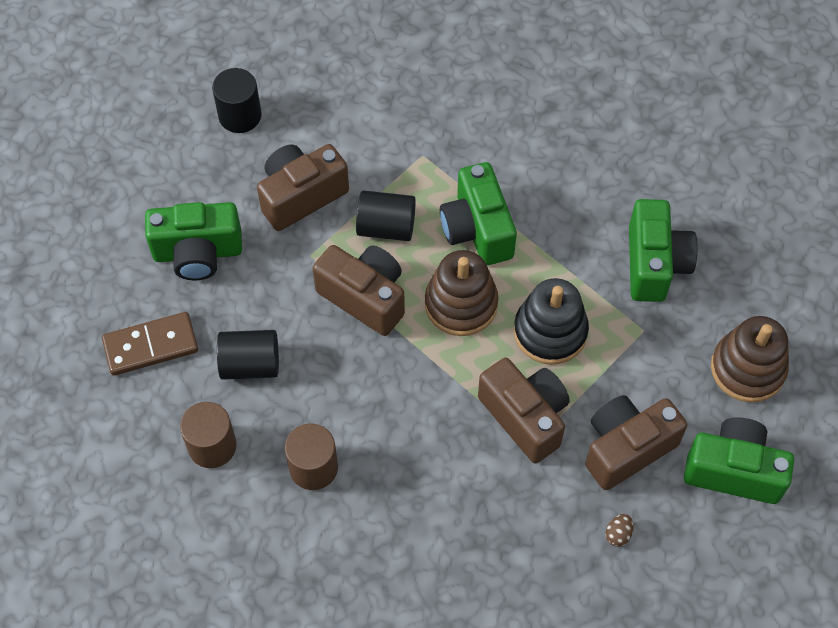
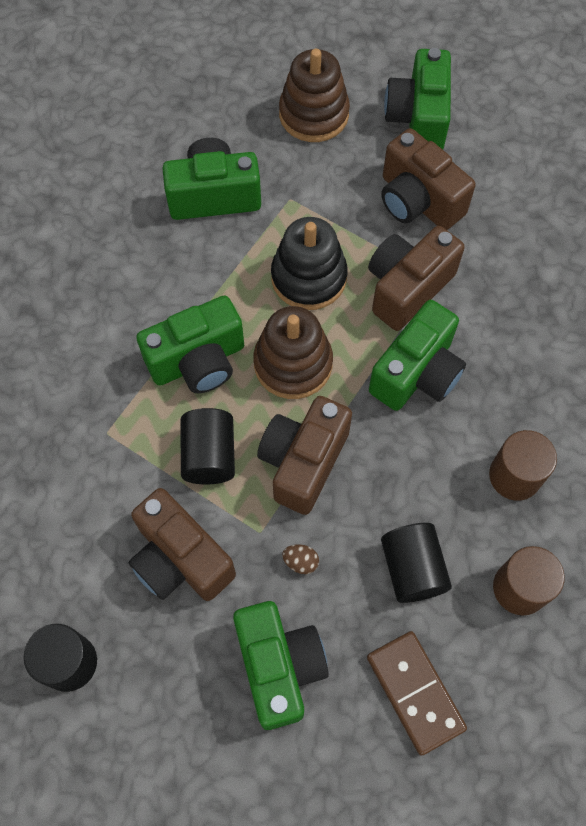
camera: 100 degrees left, 5 degrees up
brown egg [605,514,634,547] -> brown egg moved to [282,544,319,574]
none -> green camera [369,300,466,411]

